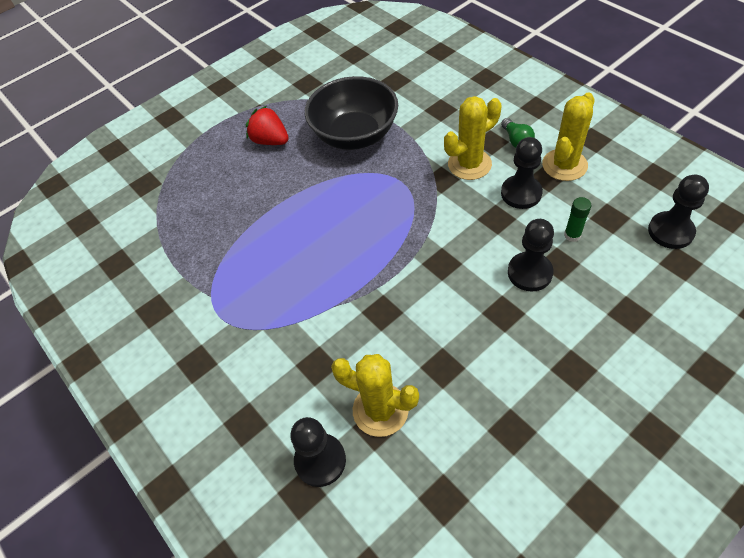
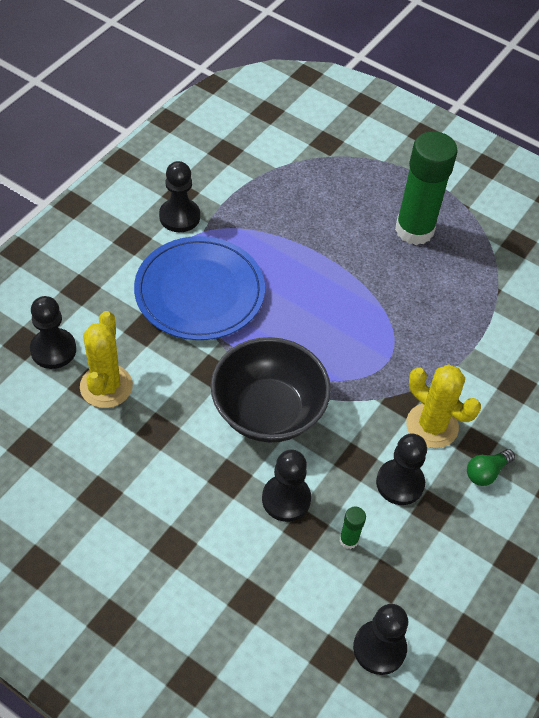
camera: 65 degrees right, 0 degrees up
red strawberry [246,106,289,145] -> green glue stick [395,131,458,245]
black bowl [305,76,398,150] -> black bowl moved to [211,337,331,443]
yellow cactus [542,93,595,181] -> none
none -> blue plate [134,236,265,340]
none -> black pawn [159,161,200,232]

